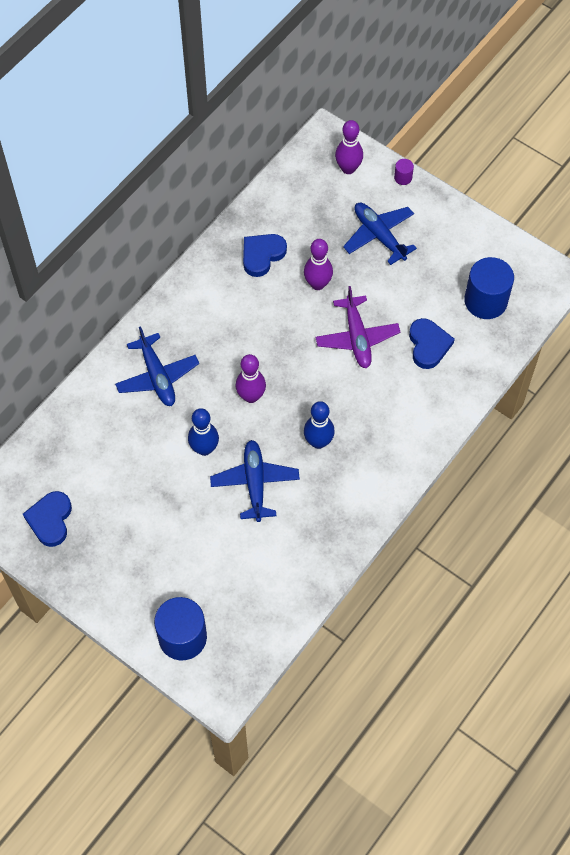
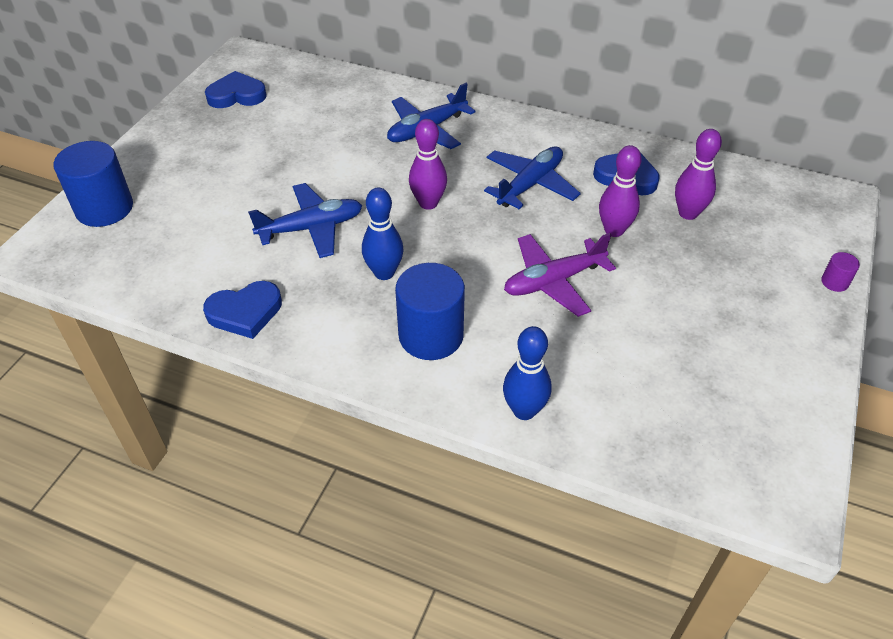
camera: 75 degrees right, 15 degrees down
blue bowling pin [188,408,219,456] -> blue bowling pin moved to [503,326,552,420]
purple bowling pin [335,120,363,174] -> purple bowling pin moved to [675,129,722,220]
blue plane [343,203,417,265] -> blue plane moved to [484,147,581,209]
blue heart [409,318,455,369] -> blue heart moved to [203,281,282,339]
blue cylinder [464,257,514,319] -> blue cylinder moved to [395,263,465,360]

